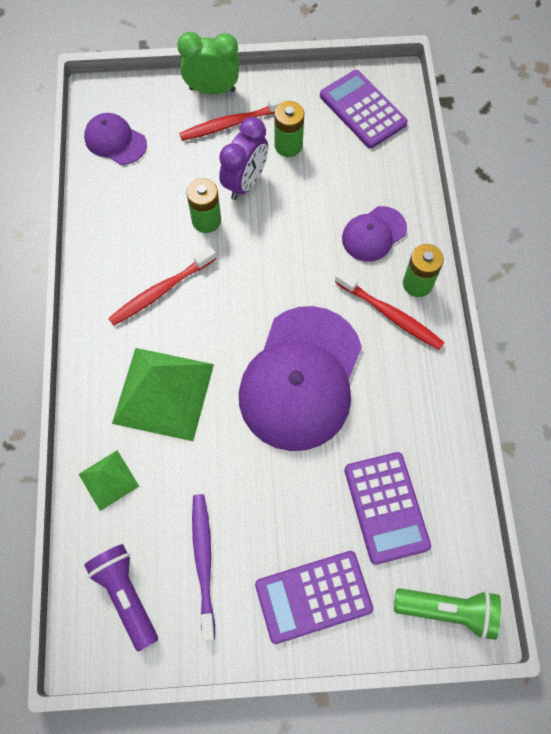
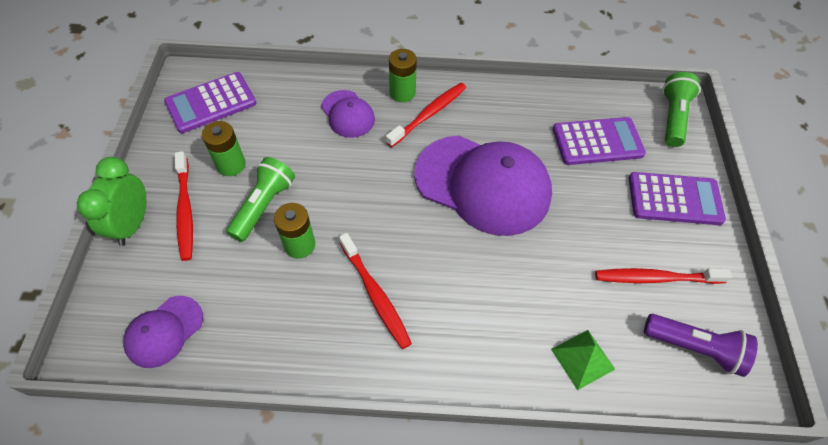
camera: 85 degrees left, 10 degrees down
purple flashlight [84,544,158,652] -> purple flashlight turned 135 degrees counterclockwise [644,314,758,377]
green pyramid [112,348,214,441] -> none
purple toothbrush [192,494,215,642] -> red toothbrush [595,268,732,284]
purple clock [219,117,268,200] -> green flashlight [226,157,295,242]
purple calculator [255,551,373,644] -> purple calculator turned 75 degrees counterclockwise [629,172,726,225]

